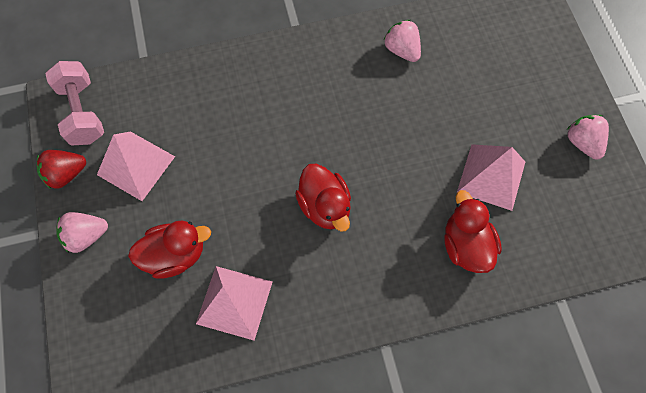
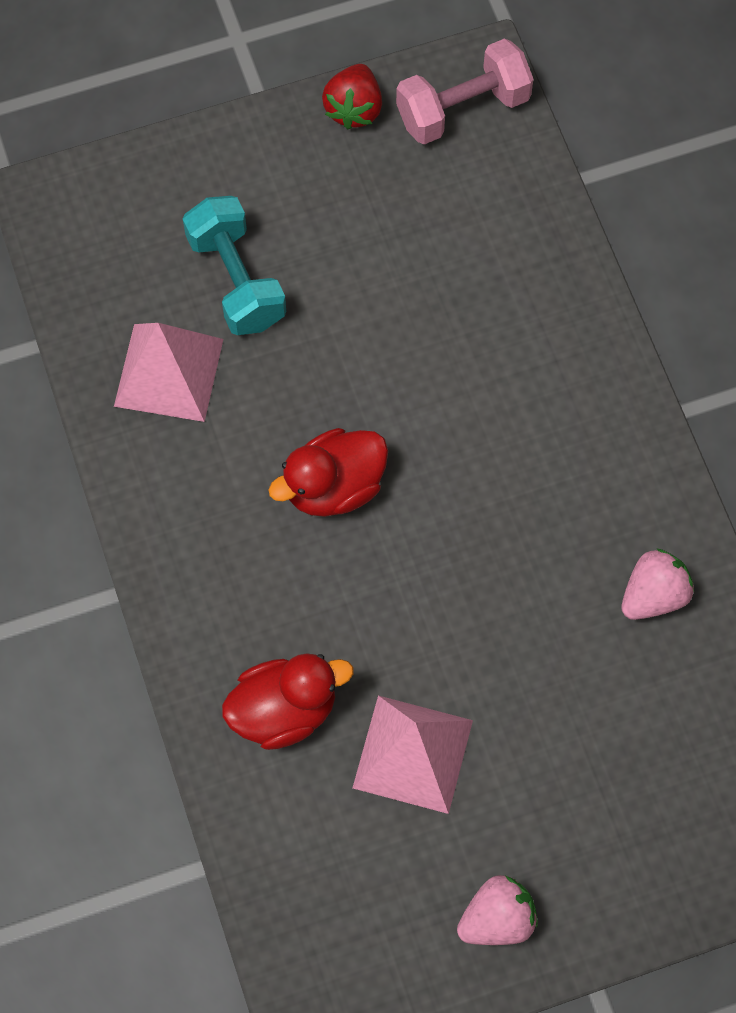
camera: 85 degrees right, 0 degrees up
red strawberry [37,150,86,189] -> red strawberry turned 135 degrees counterclockwise [322,64,382,129]
pink strawberry [56,212,108,253] -> none
pink pyramid [97,132,175,201] -> none
red duck [128,221,211,279] -> turquoise dumbbell [183,196,286,335]

